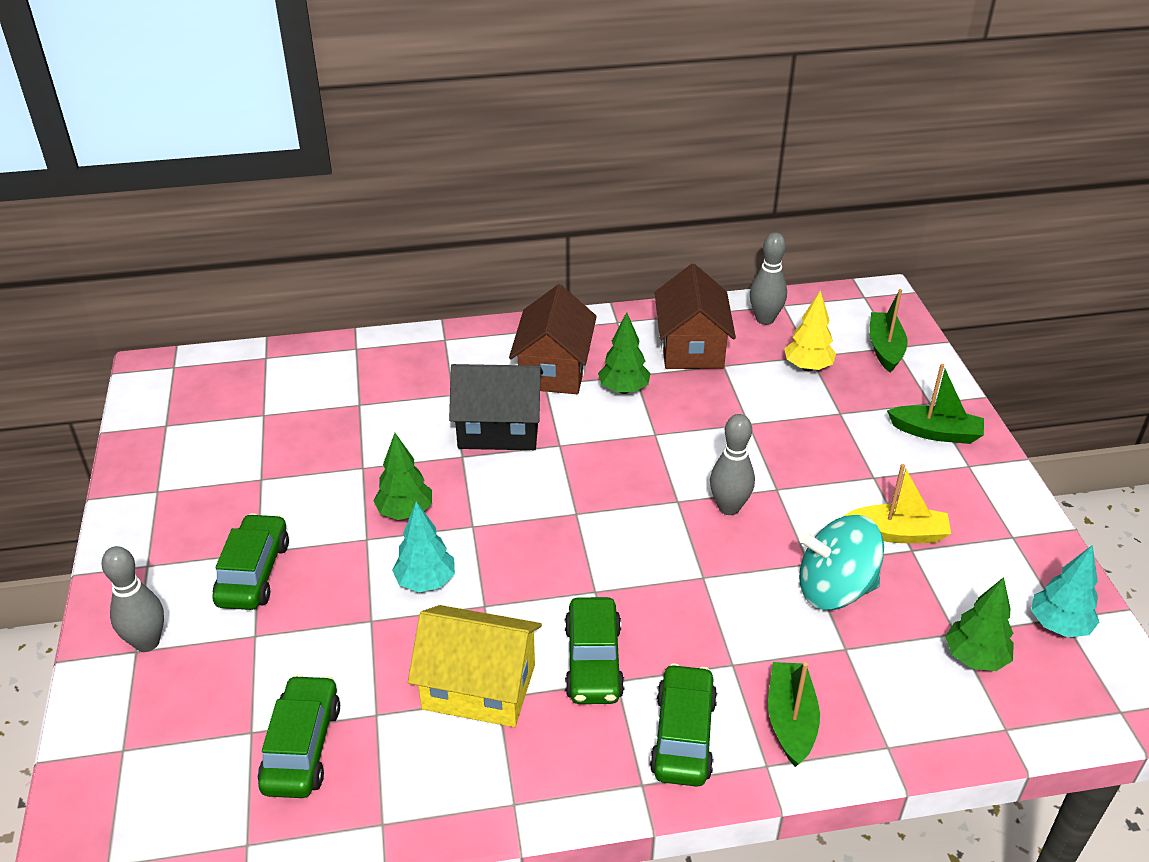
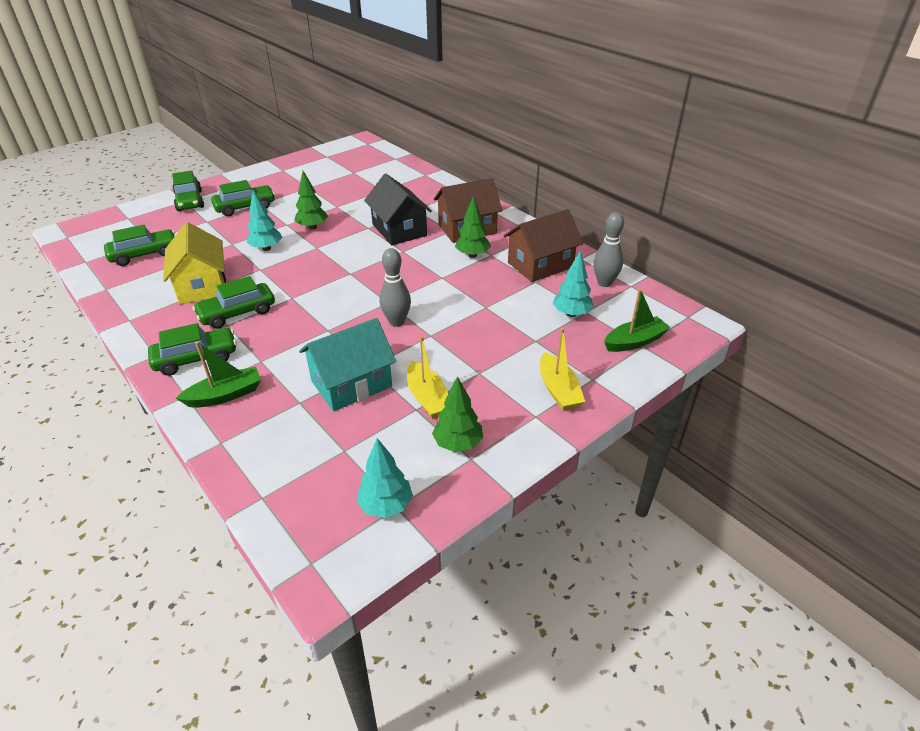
camera: 60 degrees right, 0 degrees up
grey bowling pin [102,546,164,652] -> green car [172,170,204,211]
yellow tree [784,290,836,371] -> turquoise tree [553,251,594,317]
turquoise spinning top [799,515,884,610] -> turquoise house [299,318,396,412]
green boat [887,364,984,444] -> yellow boat [540,328,585,411]
green tree [945,577,1014,671] -> green tree moved to [432,376,483,452]

